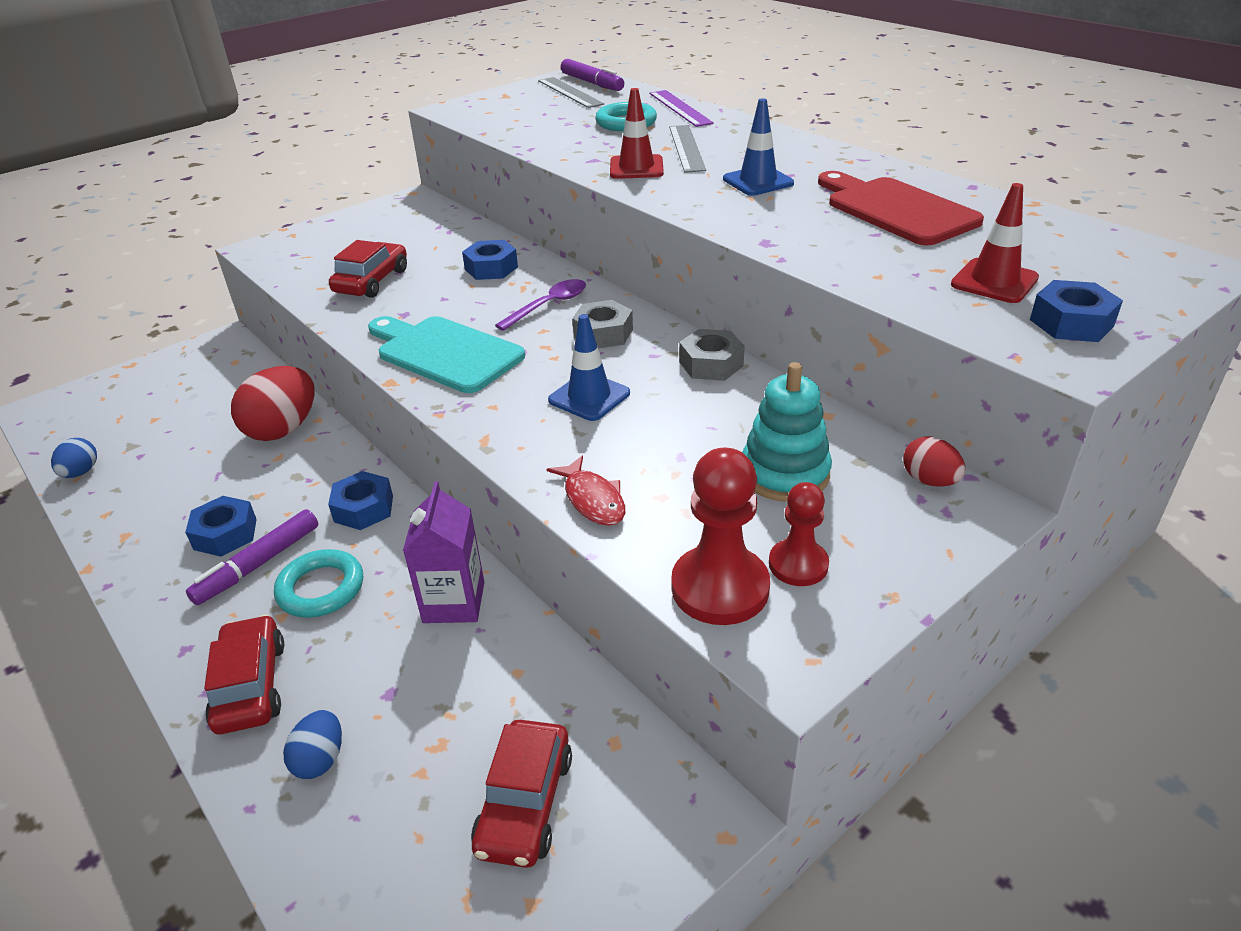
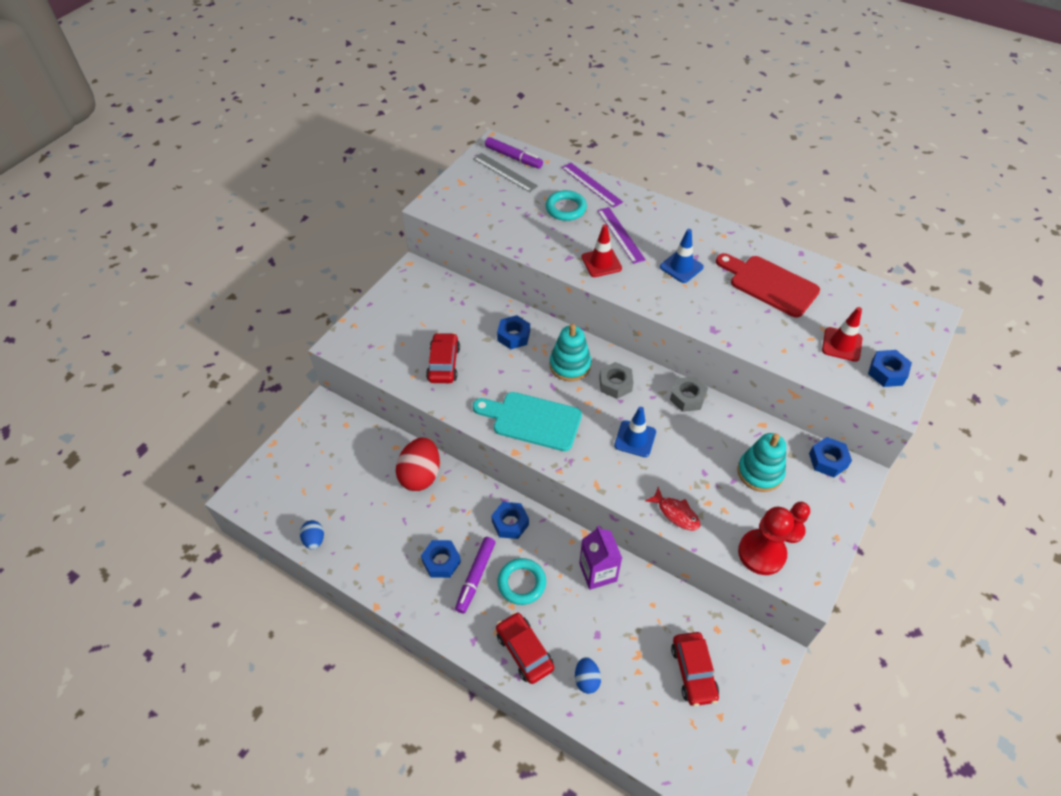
camera: 20 degrees left, 15 degrees up
purple spoon [495,279,586,331] -> turquoise stacking toy [550,324,591,382]
grey ruler [669,125,706,173] -> purple ruler [597,207,646,264]
red egg [903,436,966,487] -> blue nut [809,437,852,477]

